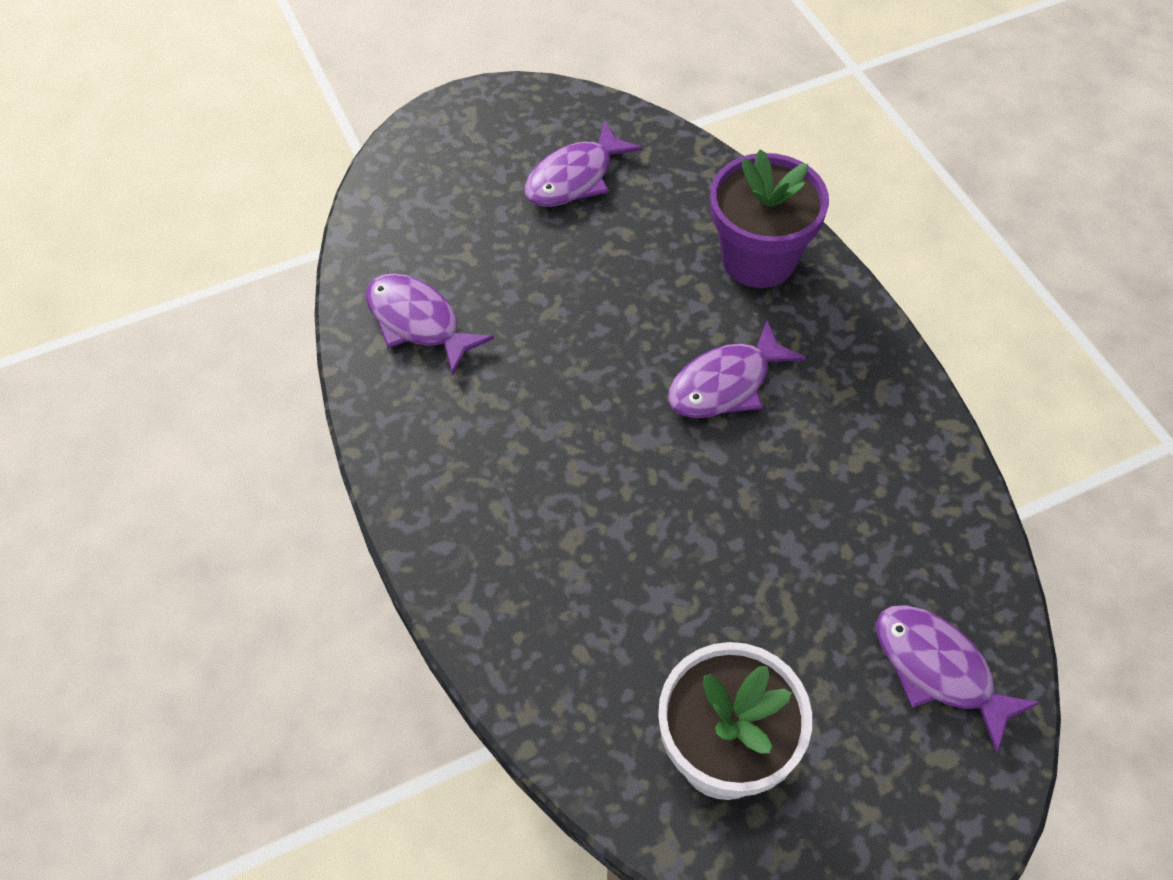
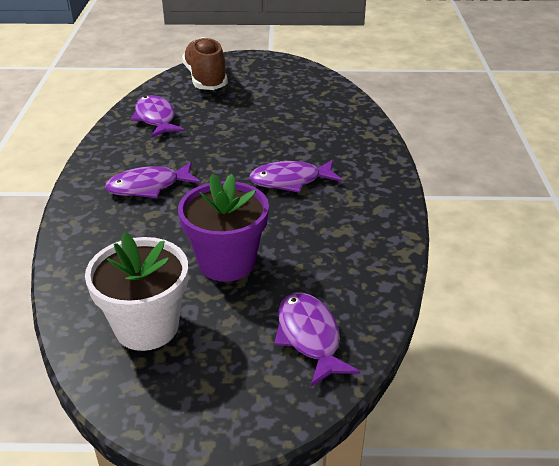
camera: 25 degrees right, 20 degrees down
purple fish [524,121,643,207] -> purple fish moved to [105,162,200,198]
purple flower pot [710,149,829,288] -> purple flower pot moved to [178,174,269,282]
none -> brown shoe [182,37,228,90]

